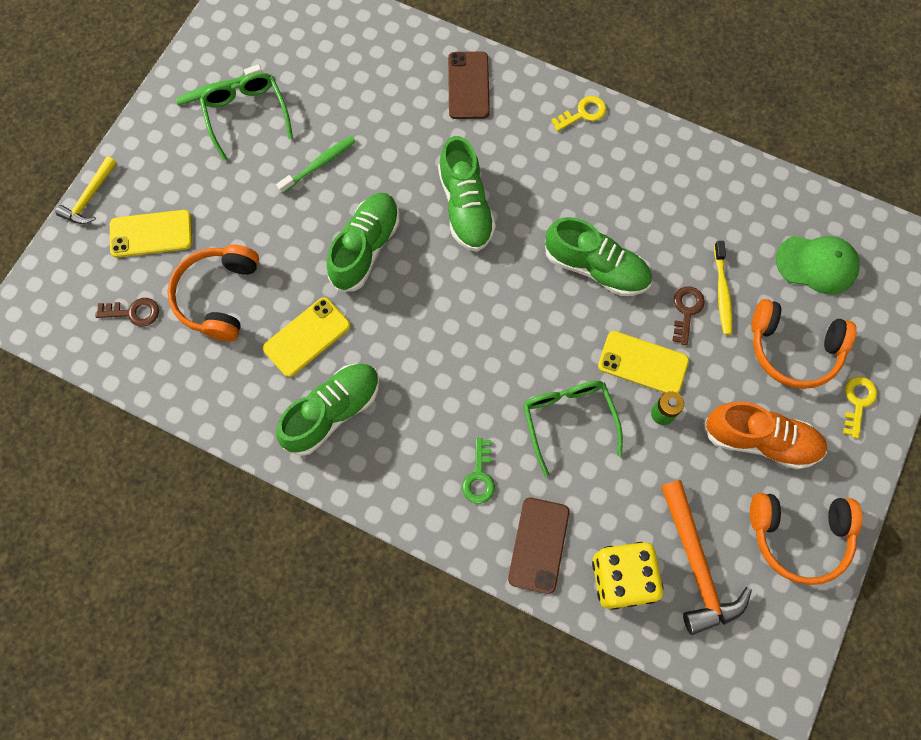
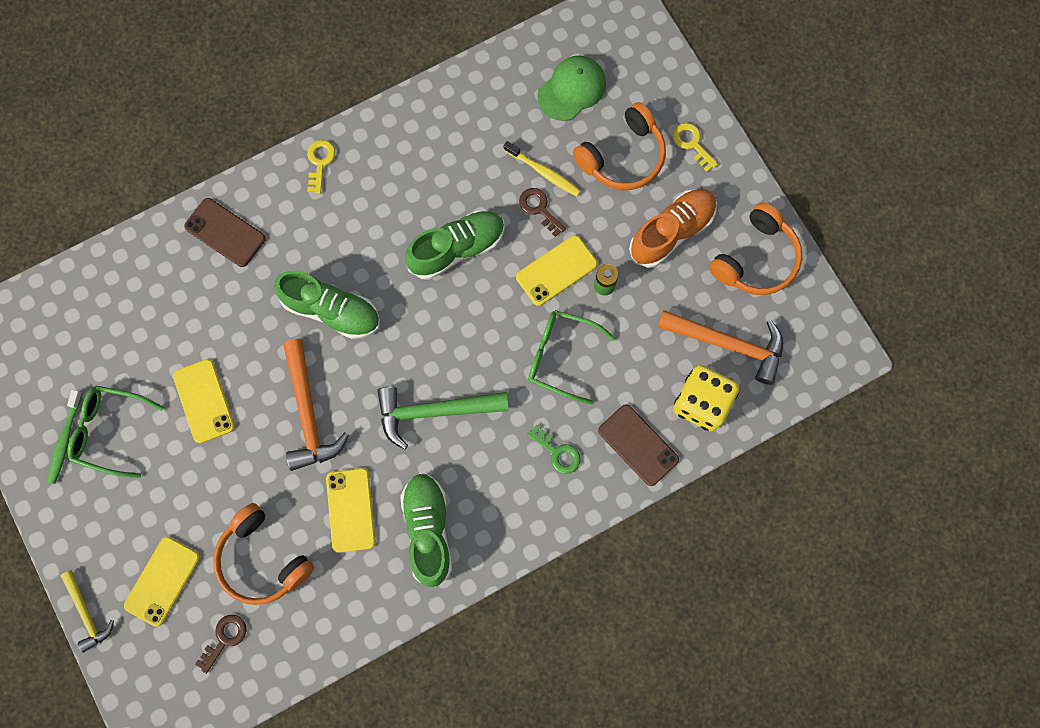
camera: 55 degrees left, 5 degrees up
green toothbrush [276,136,356,194] -> yellow phone [173,359,235,443]
green shoe [326,193,400,292] -> orange hammer [283,339,349,471]
none -> green hammer [377,387,509,450]

